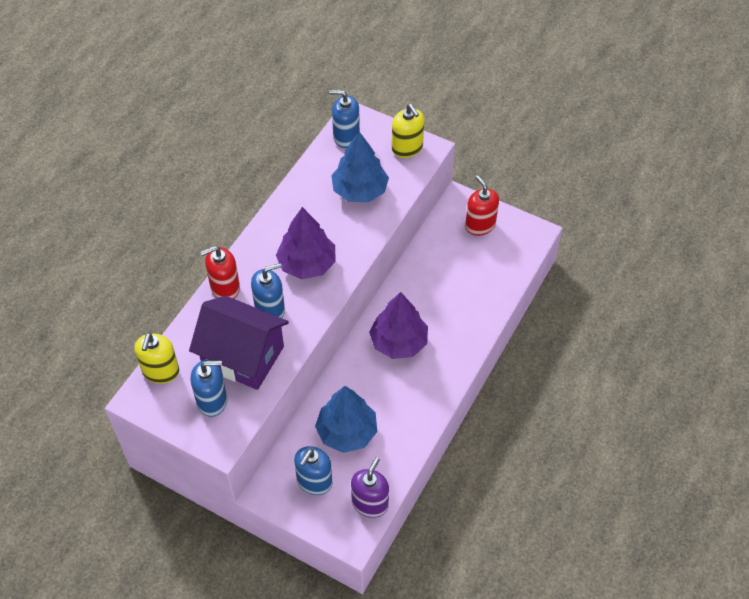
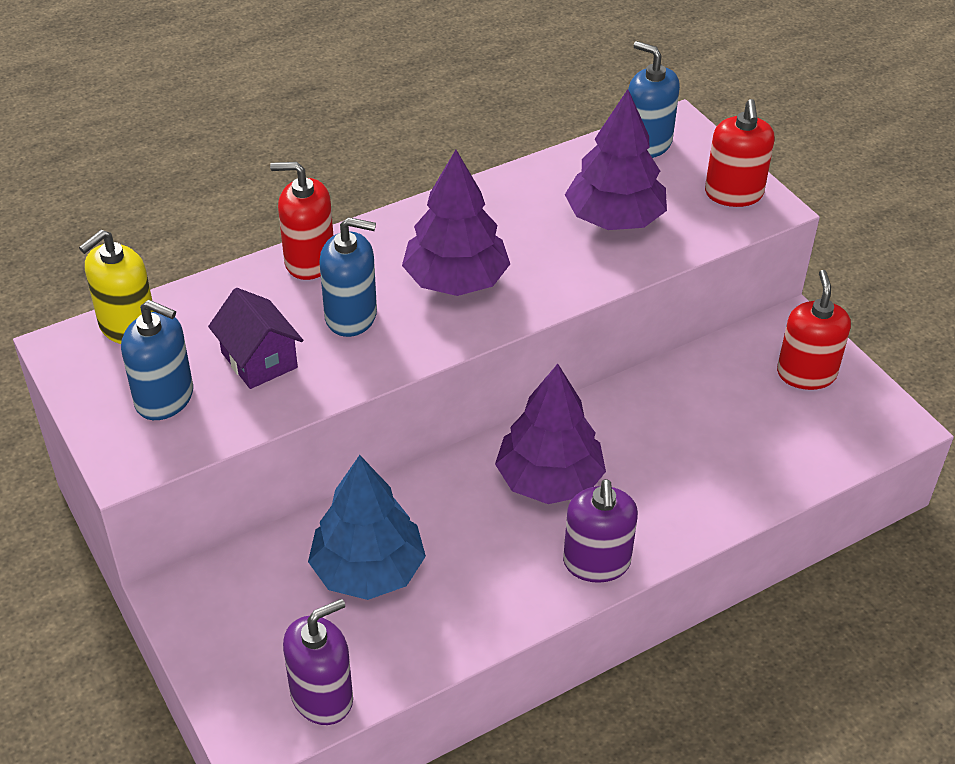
camera: 30 degrees right, 10 degrees down
purple house [189,296,289,390] -> purple house [208,288,303,389], size x0.54
blue soap dispenser [294,446,332,495] -> none
blue tree [331,132,389,202] -> purple tree [565,89,667,230]
yellow soap dispenser [392,104,424,158] -> red soap dispenser [705,99,774,207]
none -> purple soap dispenser [563,479,638,583]

